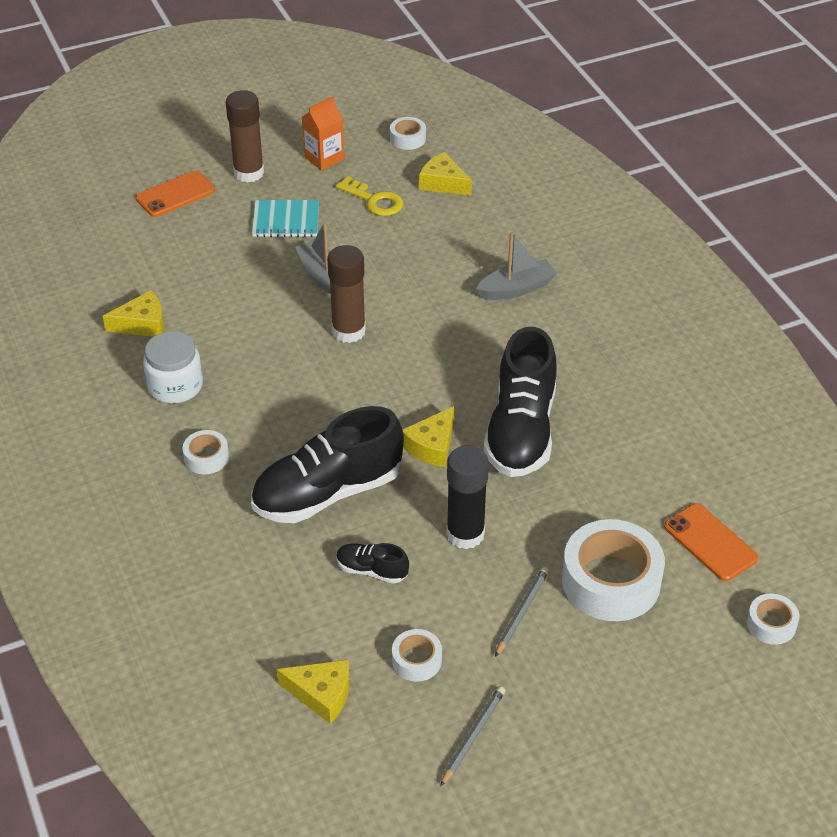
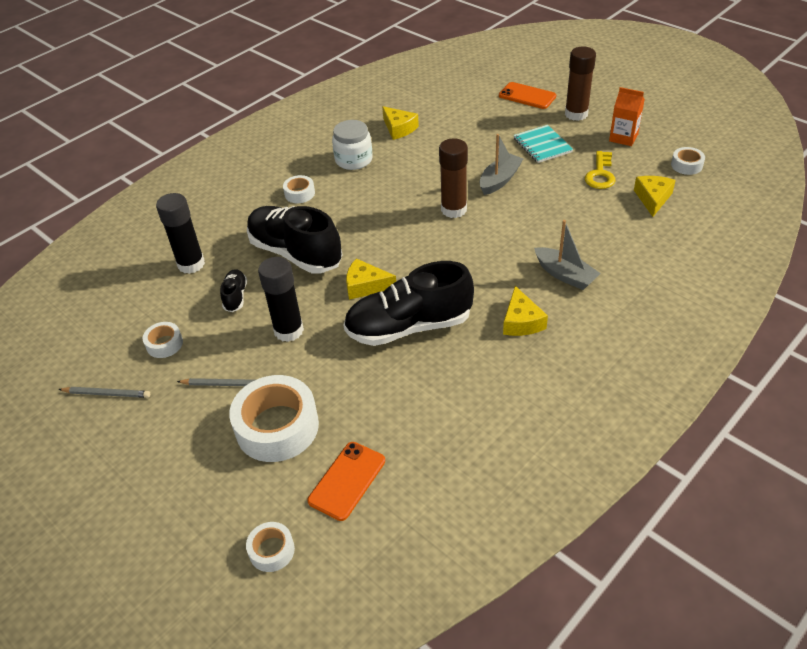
camera: 70 degrees right, 0 degrees up
yellow cheese [277,660,350,724] -> yellow cheese moved to [503,286,548,336]
none -> black glue stick [156,193,205,274]

